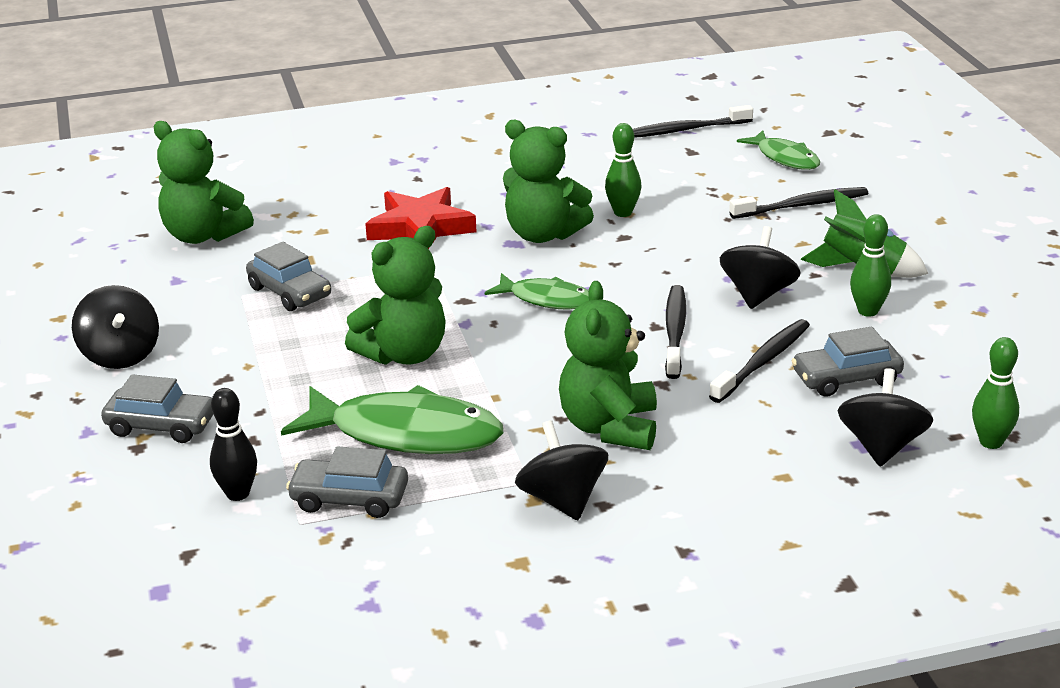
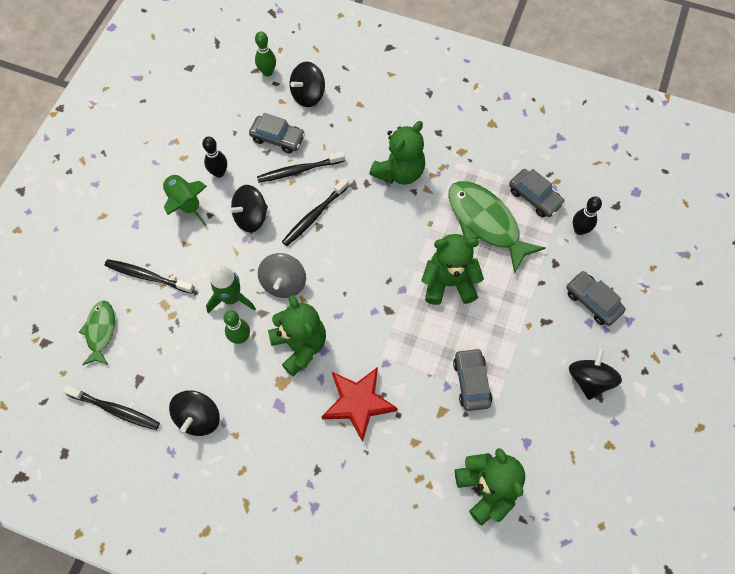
camera: 145 degrees left, 35 degrees up
green fish [485,273,589,310] -> none
black spinning top [515,420,608,520] -> black spinning top moved to [169,390,220,436]
green bowling pin [850,214,891,317] -> black bowling pin [202,137,227,178]
none -> green rocket [206,266,256,313]
none -> grey spinning top [258,253,306,298]

